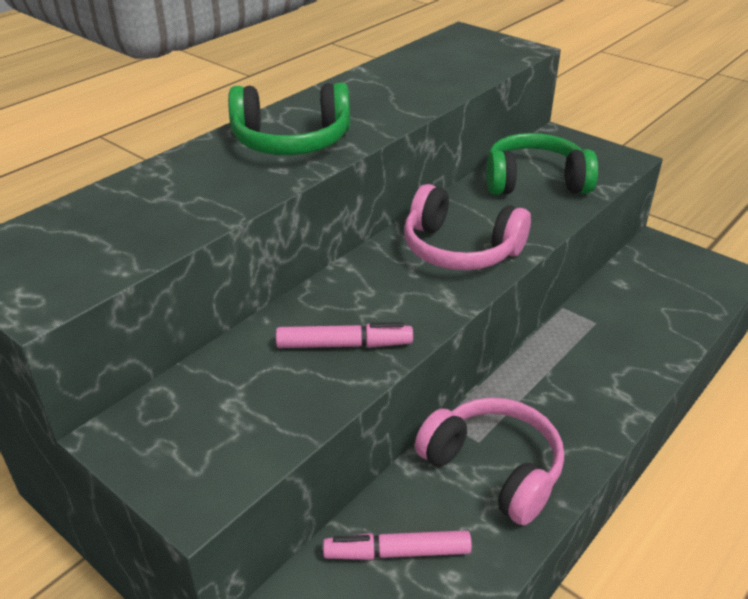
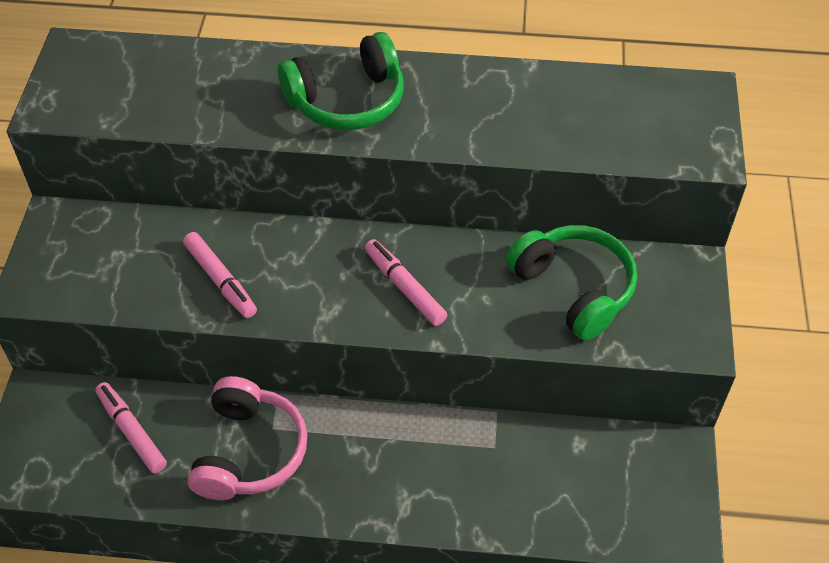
camera: 55 degrees right, 15 degrees up
green headphones [228,83,350,155] -> green headphones turned 75 degrees counterclockwise [278,32,404,130]
pink headphones [404,184,531,270] -> pink marker [365,239,447,326]

